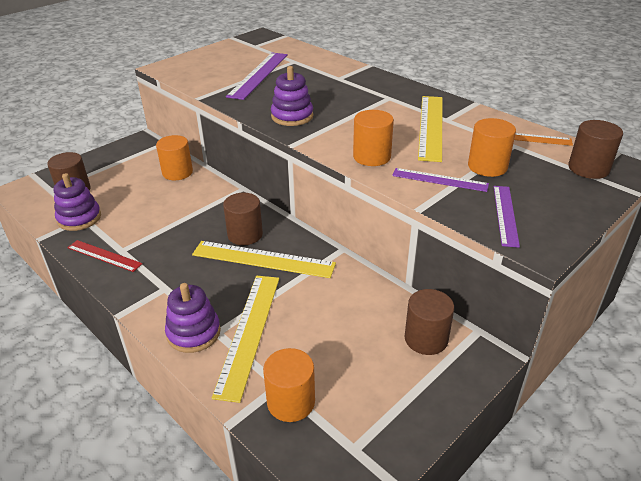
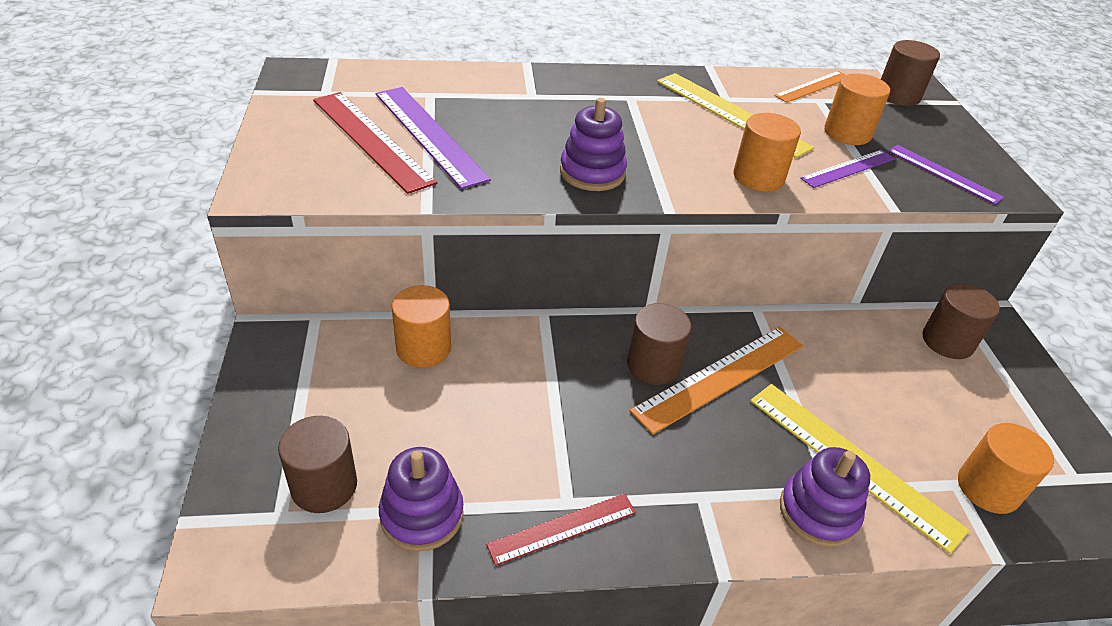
camera: 55 degrees left, 5 degrees up
yellow ruler [192,241,336,278] -> orange ruler [630,327,803,435]
none -> red ruler [313,92,437,194]

